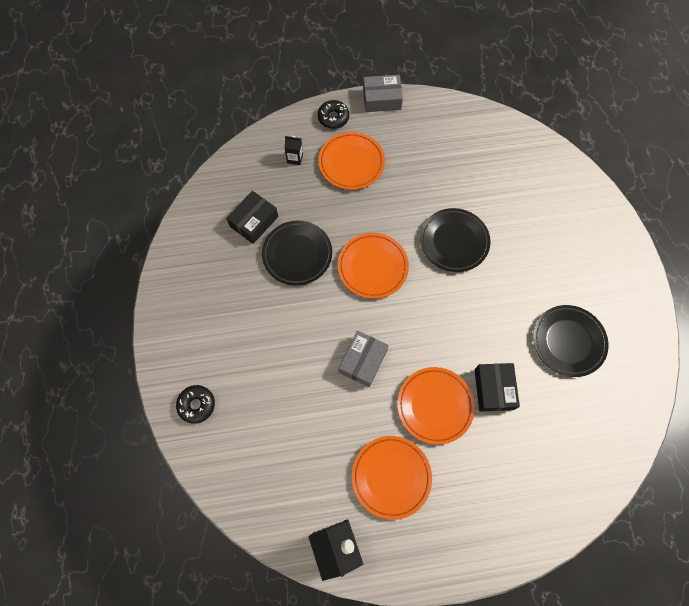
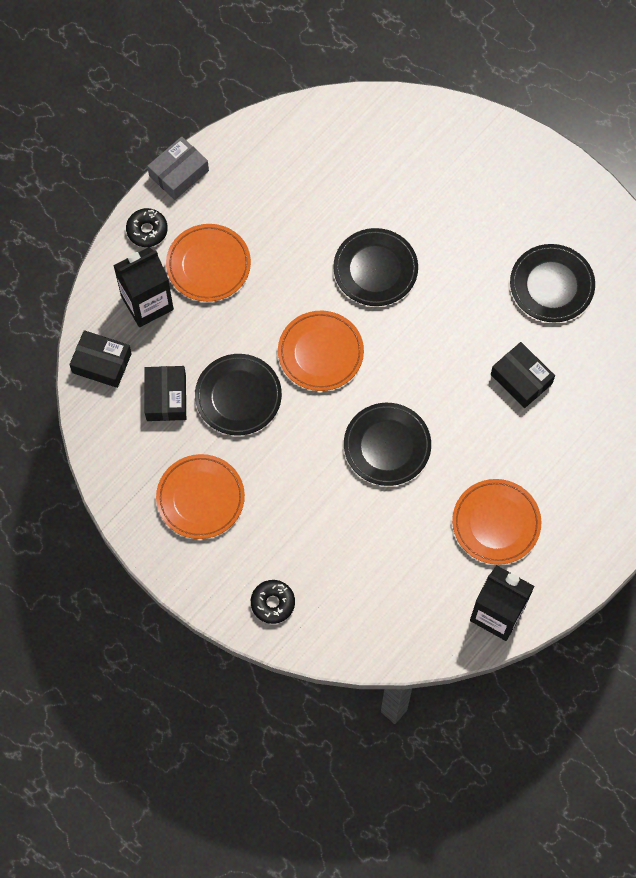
camera: 40 degrees left, 0 degrees up
black carton [285,136,303,165] -> black carton [113,247,174,327], size x2.23
grey box [338,331,389,387] -> black plate [344,403,431,486]
orange plate [397,367,475,445] -> orange plate moved to [156,454,245,539]
none -> black box [69,330,132,388]

